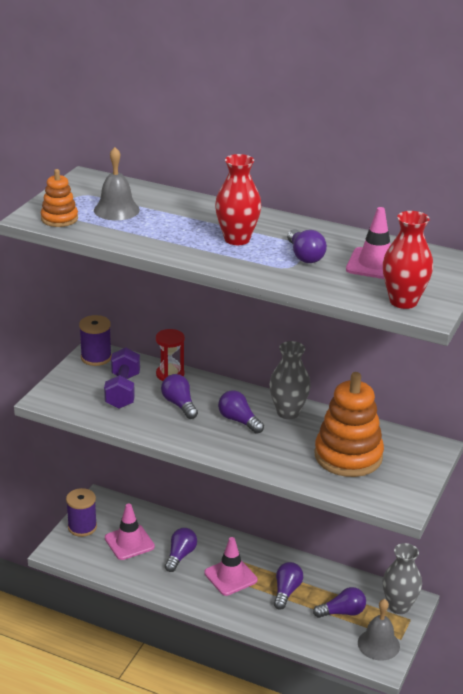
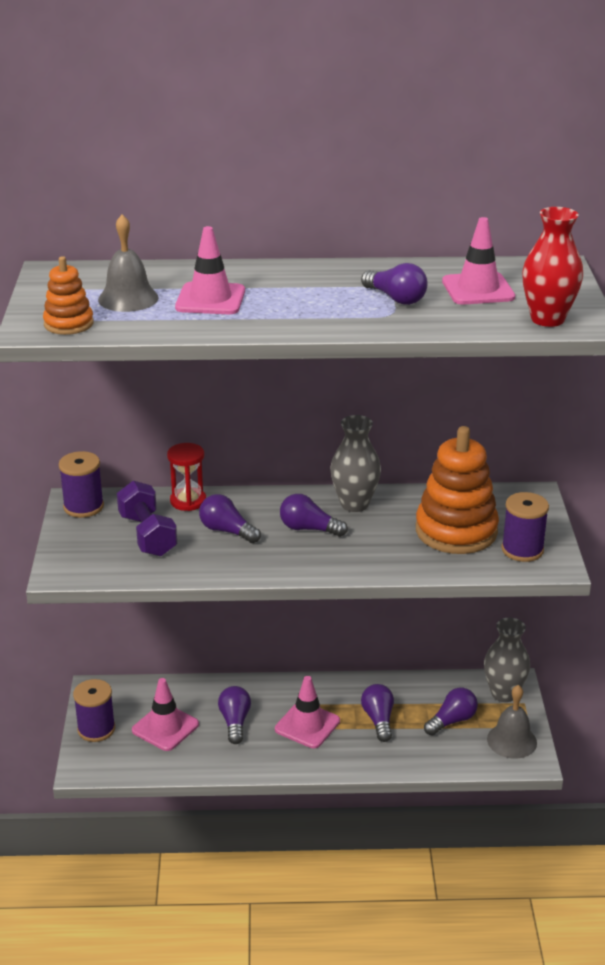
camera: 25 degrees left, 0 degrees up
red vase [215,154,261,245] -> none
none -> pink traffic cone [175,226,245,314]
none -> purple spool [501,492,549,562]

